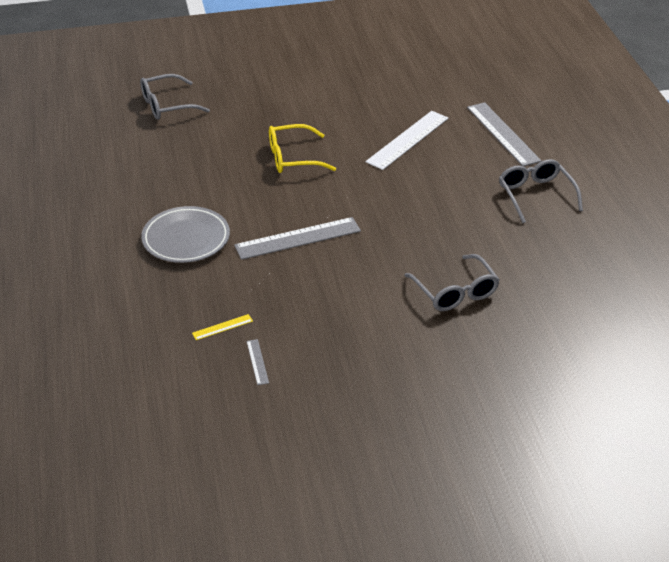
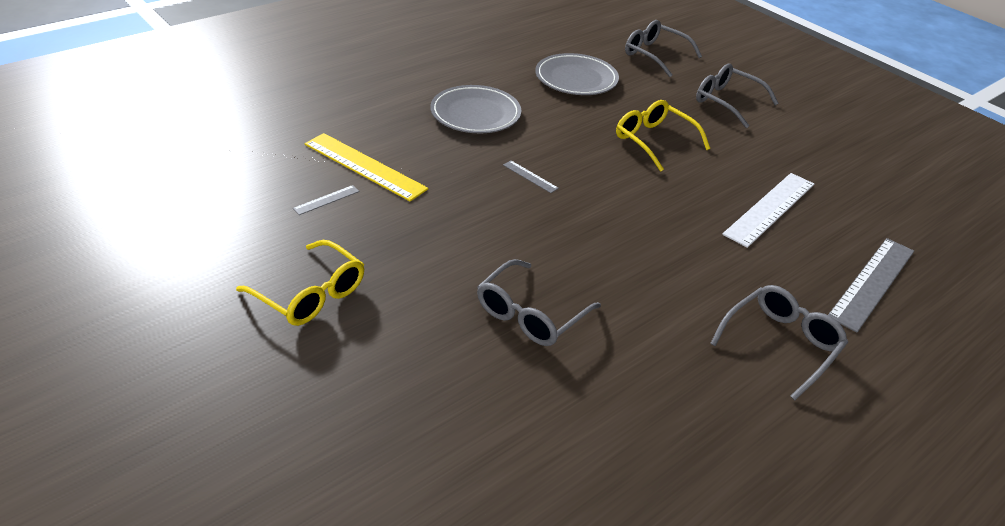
camera: 60 degrees right, 0 degrees up
yellow ruler [192,314,253,340] -> yellow ruler [305,133,428,201], size x2.24
grey ruler [234,217,361,260] -> grey ruler [503,160,559,193], size x0.45
white ruler [366,111,448,170] -> white ruler turned 60 degrees counterclockwise [722,173,814,248]
none -> yellow glasses [236,240,364,326]
none -> grey plate [535,53,619,95]
none -> grey glasses [696,63,779,128]

